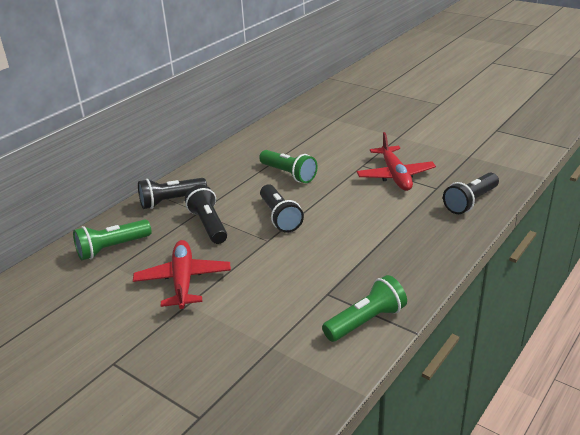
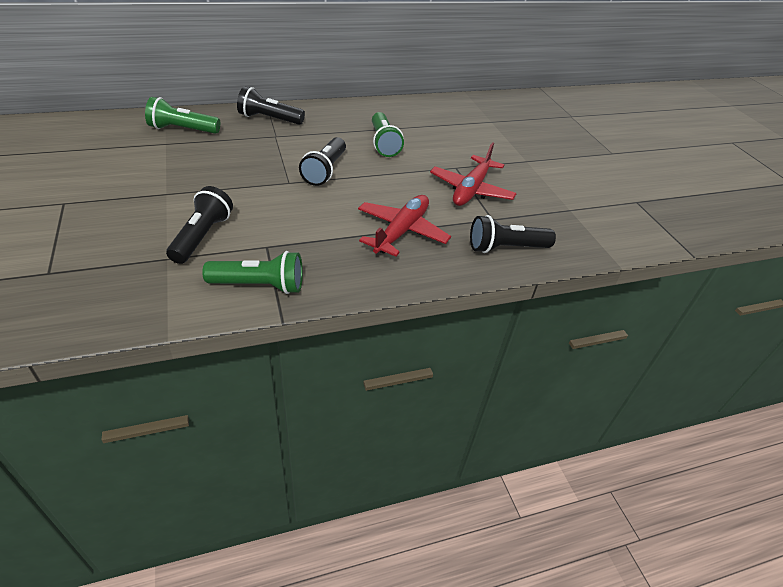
camera: 30 degrees right, 10 degrees up
red plane [133,240,231,309] -> red plane moved to [358,195,451,257]
black flashlight [185,185,227,244] -> black flashlight moved to [166,186,233,264]

